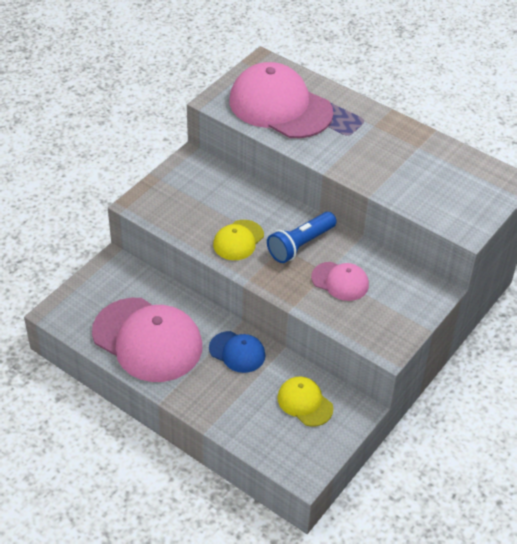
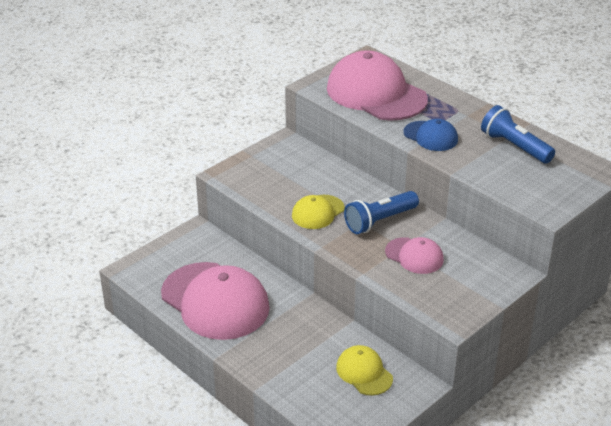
camera: 10 degrees right, 10 degrees down
blue cap [209,331,266,373] -> blue cap moved to [403,119,458,151]
none -> blue flashlight [481,105,555,164]

